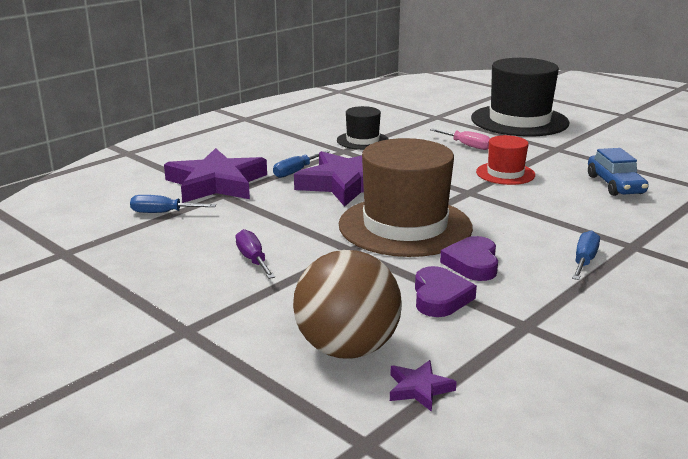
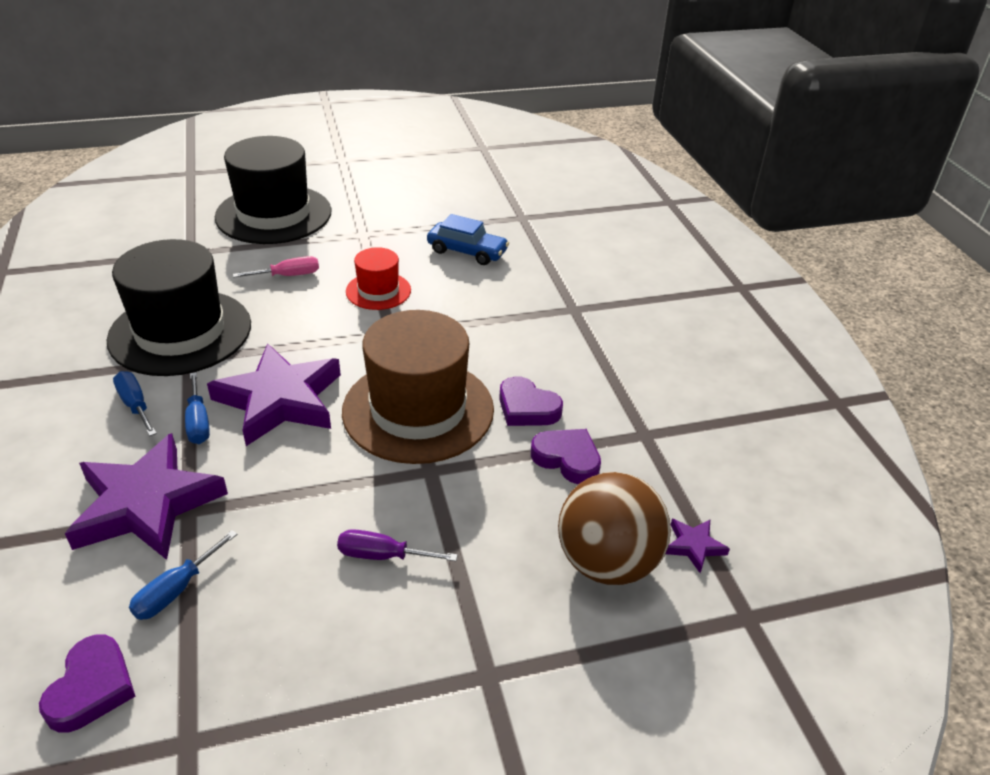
camera: 60 degrees left, 15 degrees up
black hat [337,106,388,150] -> black hat [106,239,251,376], size x1.97
blue screwdriver [572,231,600,280] -> blue screwdriver moved to [113,371,157,436]
none -> purple heart [39,635,135,733]

